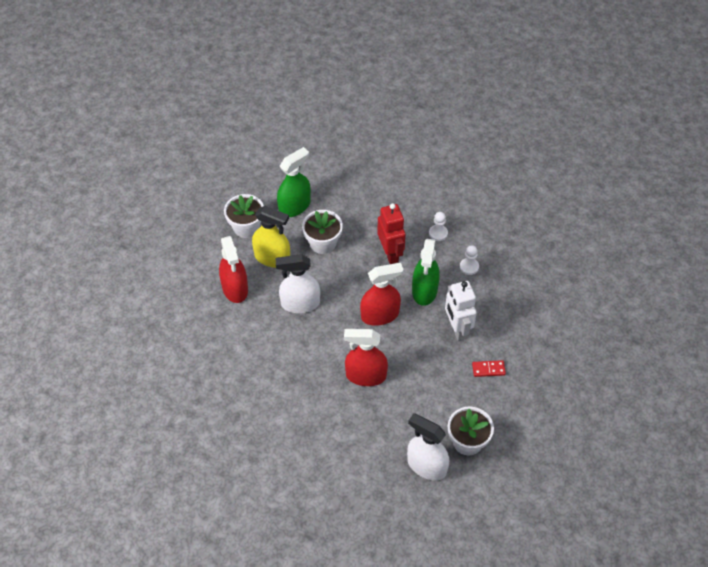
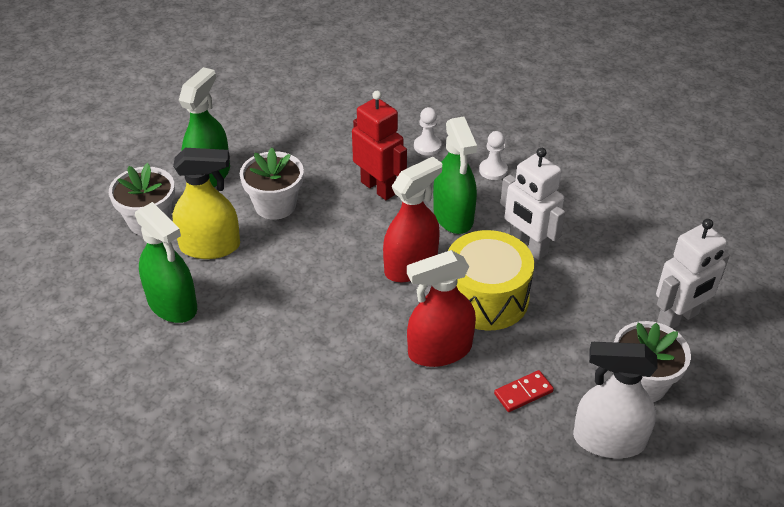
camera: 25 degrees left, 10 degrees down
red spray bottle [219,236,248,303] -> green spray bottle [135,202,197,323]
white spray bottle [276,254,320,313] -> none
red domino [472,360,506,377] -> red domino moved to [494,370,554,412]
none -> yellow drum [448,230,534,331]
none -> white robot [656,219,730,329]

